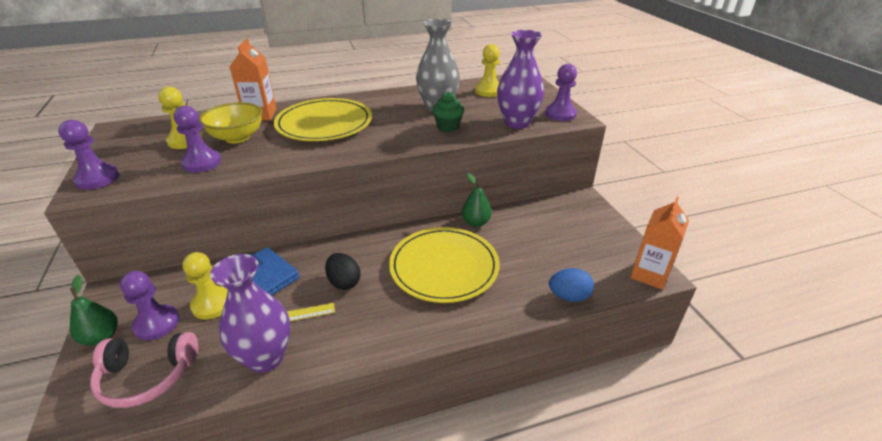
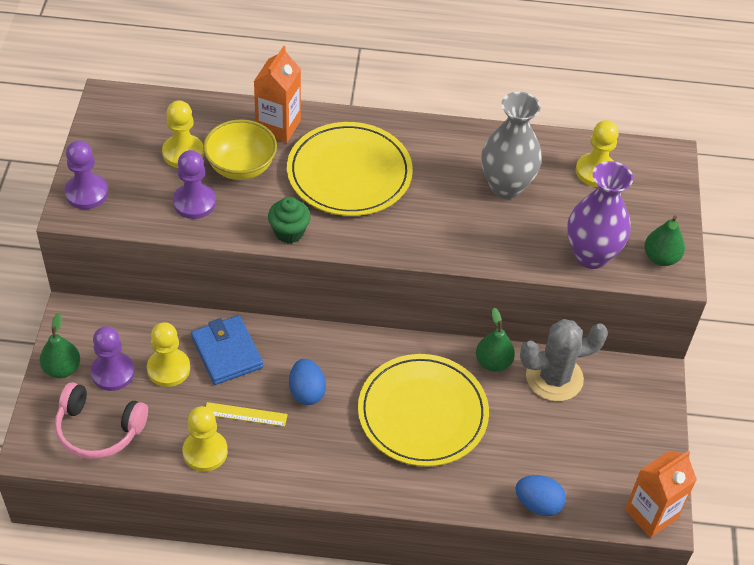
camera: 20 degrees right, 15 degrees up
purple vase [210,254,290,373] -> yellow pawn [183,406,228,472]
black egg [325,253,360,290] -> blue egg [289,359,326,405]
green cupcake [432,92,464,132] -> green cupcake moved to [268,197,311,243]
purple pawn [545,64,577,121] -> green pear [644,215,685,266]
none -> grey cactus [520,319,608,401]

